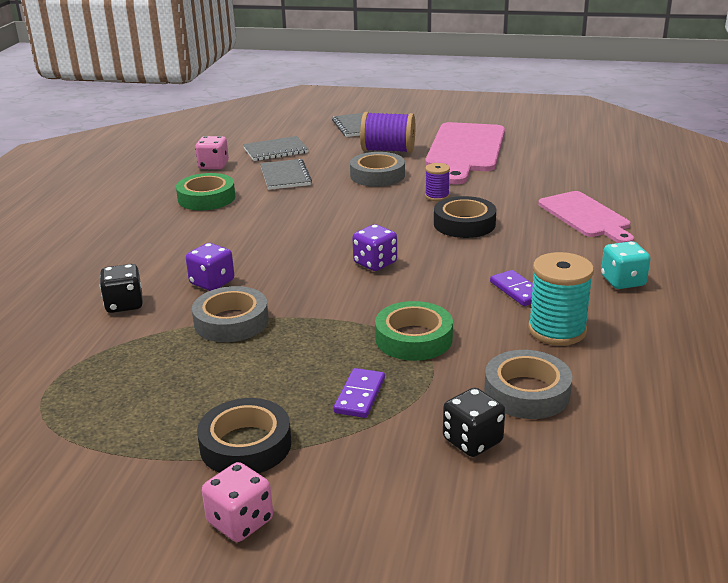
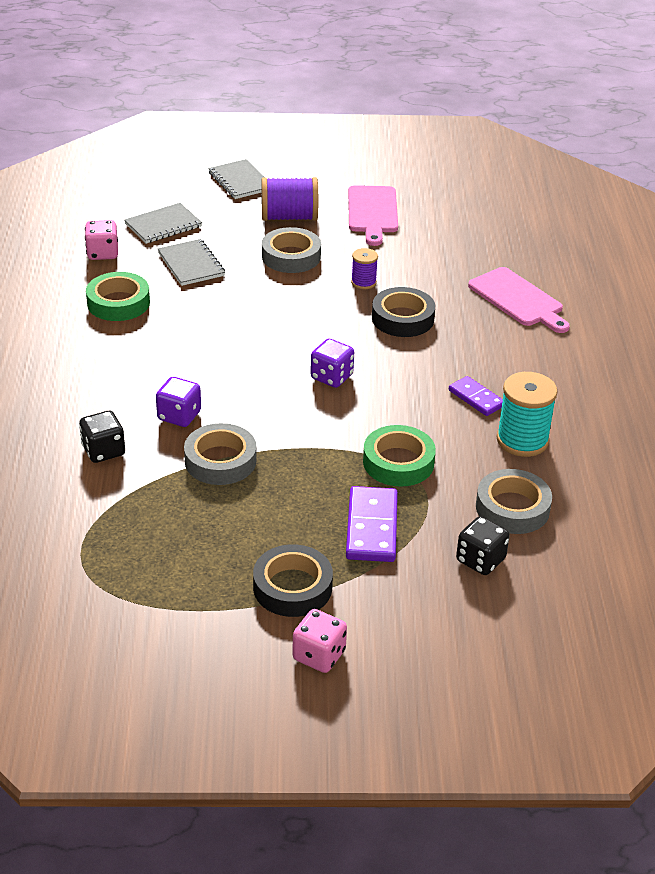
camera: 15 degrees left, 10 degrees up
purple domino [334,368,385,418] -> purple domino [346,486,398,562], size x1.58
pink cutting board [425,122,505,184] -> pink cutting board [348,185,398,246], size x0.66
turquoise dice [601,241,650,289] -> none

